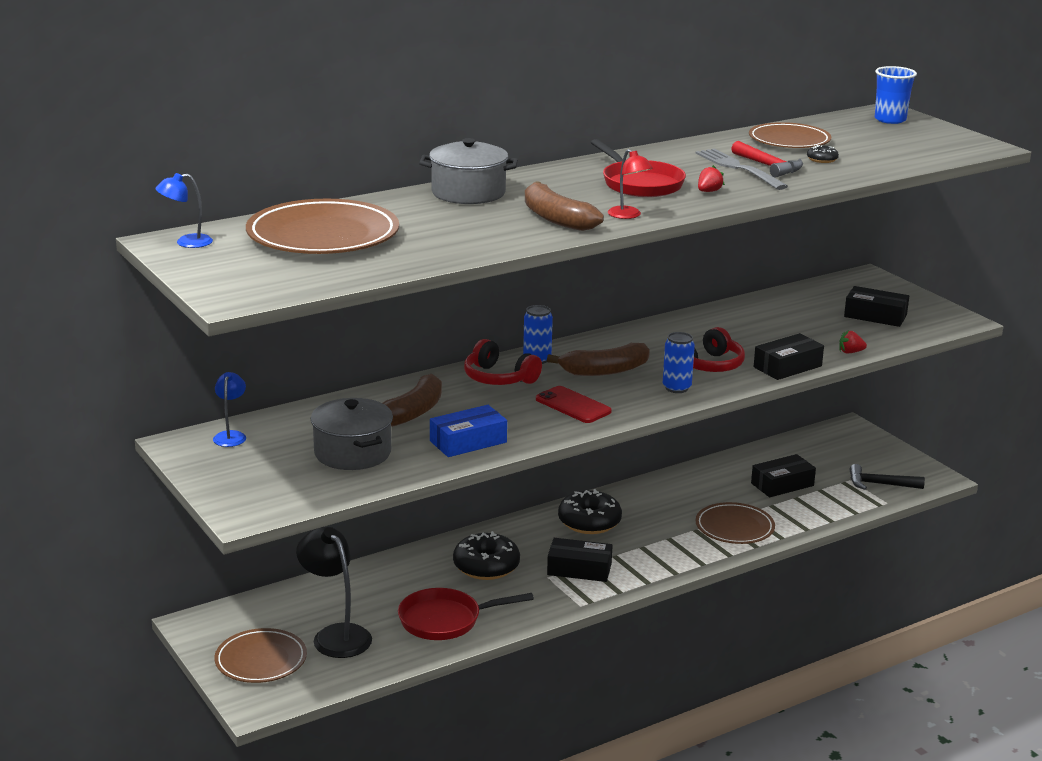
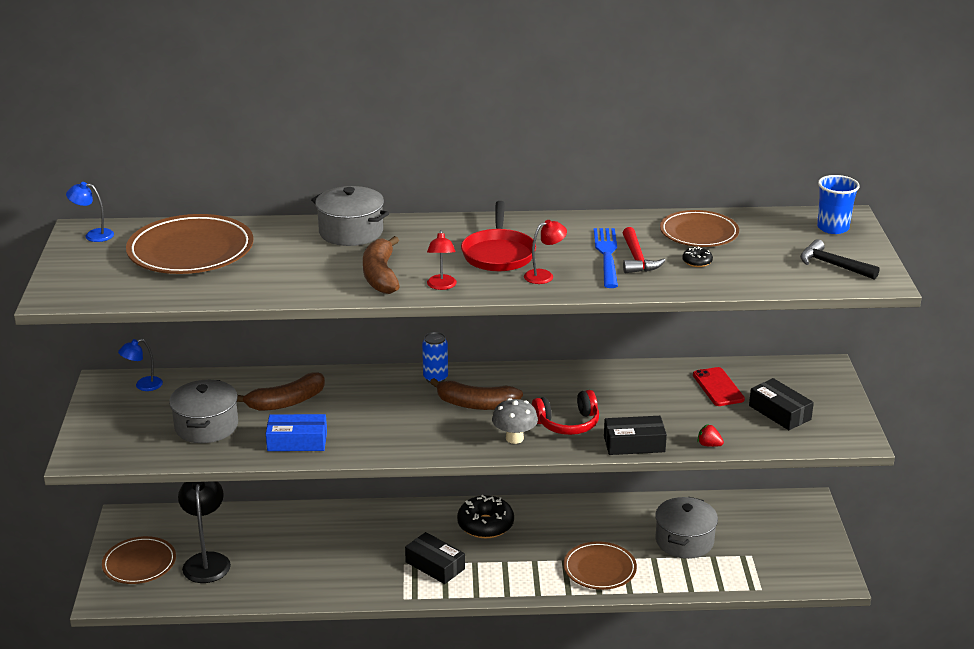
camera: 30 degrees right, 5 degrees up
blue lamp [213,372,246,447] -> blue lamp turned 150 degrees counterclockwise [118,339,163,391]
red pan [398,588,534,640] -> none
black donut [453,531,520,580] -> none
red headphones [464,339,542,385] -> none
red phone [536,386,612,423] -> red phone moved to [693,367,745,406]
blue can [663,332,695,393] -> grey mushroom [492,398,538,444]
grey fork [695,149,788,190] -> blue fork [594,228,618,288]
red strawberry [698,165,725,192] -> red lamp [524,220,567,284]
black box [751,454,816,497] -> grey pot [655,497,718,559]
black hammer [850,464,925,490] -> black hammer moved to [800,239,879,280]

